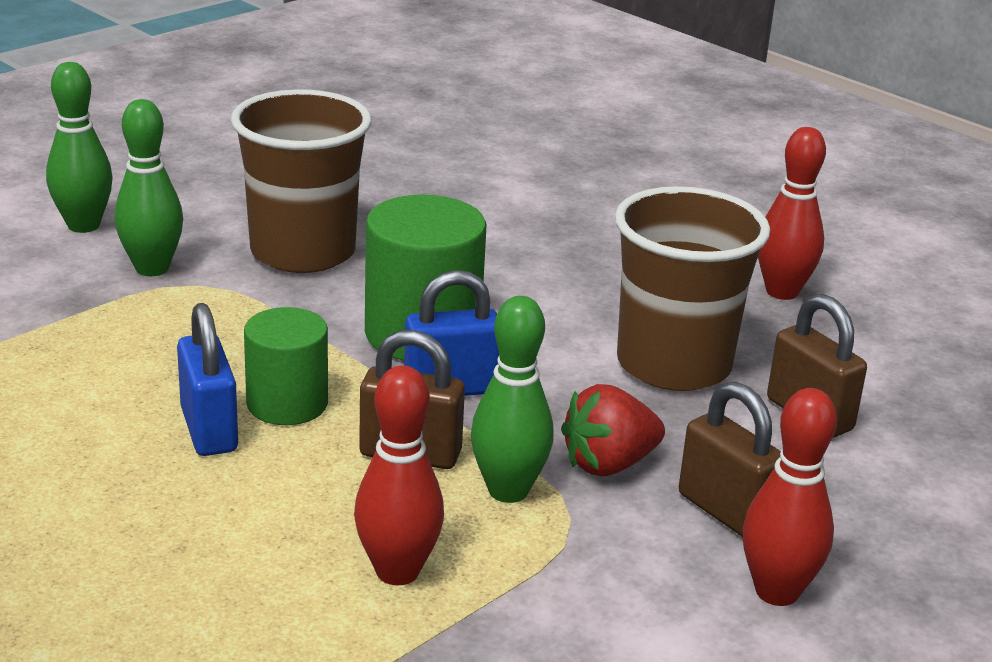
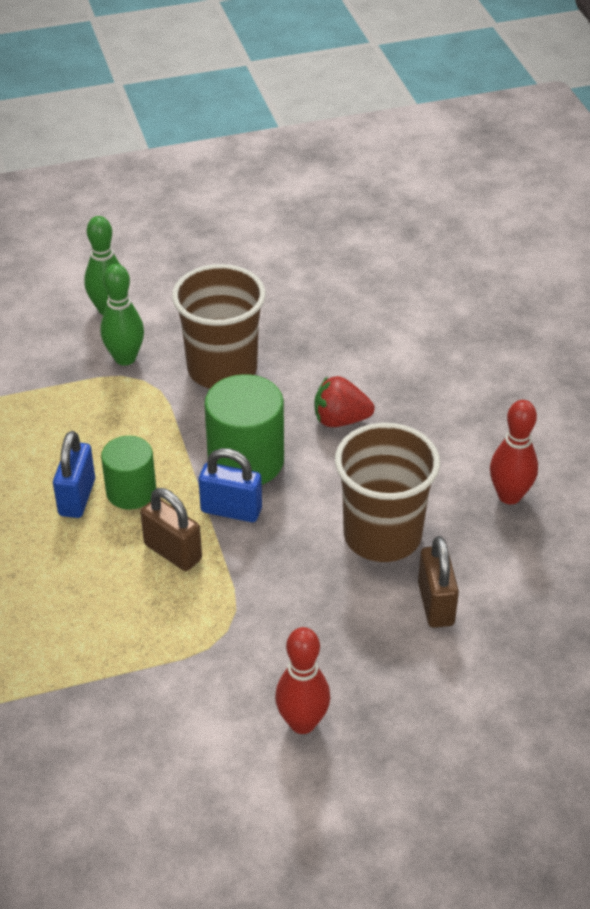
camera: 30 degrees right, 15 degrees up
red bowling pin [354,365,444,585] -> none
green bowling pin [471,296,554,503] -> none
red strawberry [561,384,665,476] -> red strawberry moved to [314,376,375,427]
brown padlock [679,382,781,537] -> none

